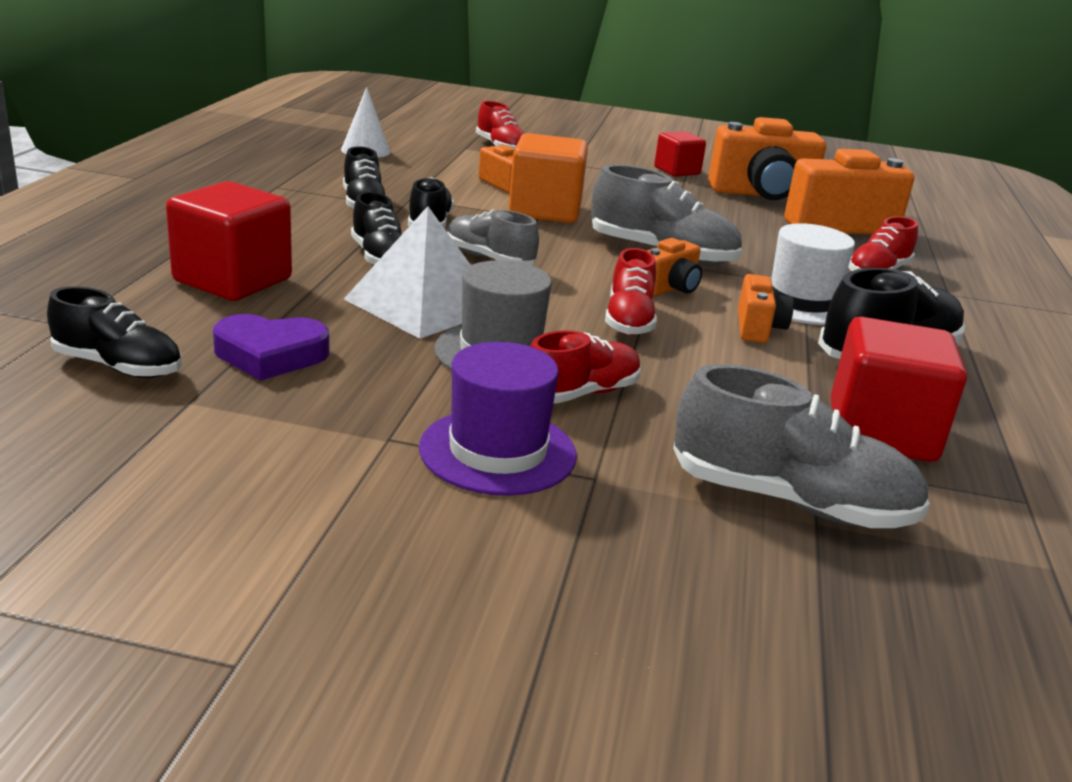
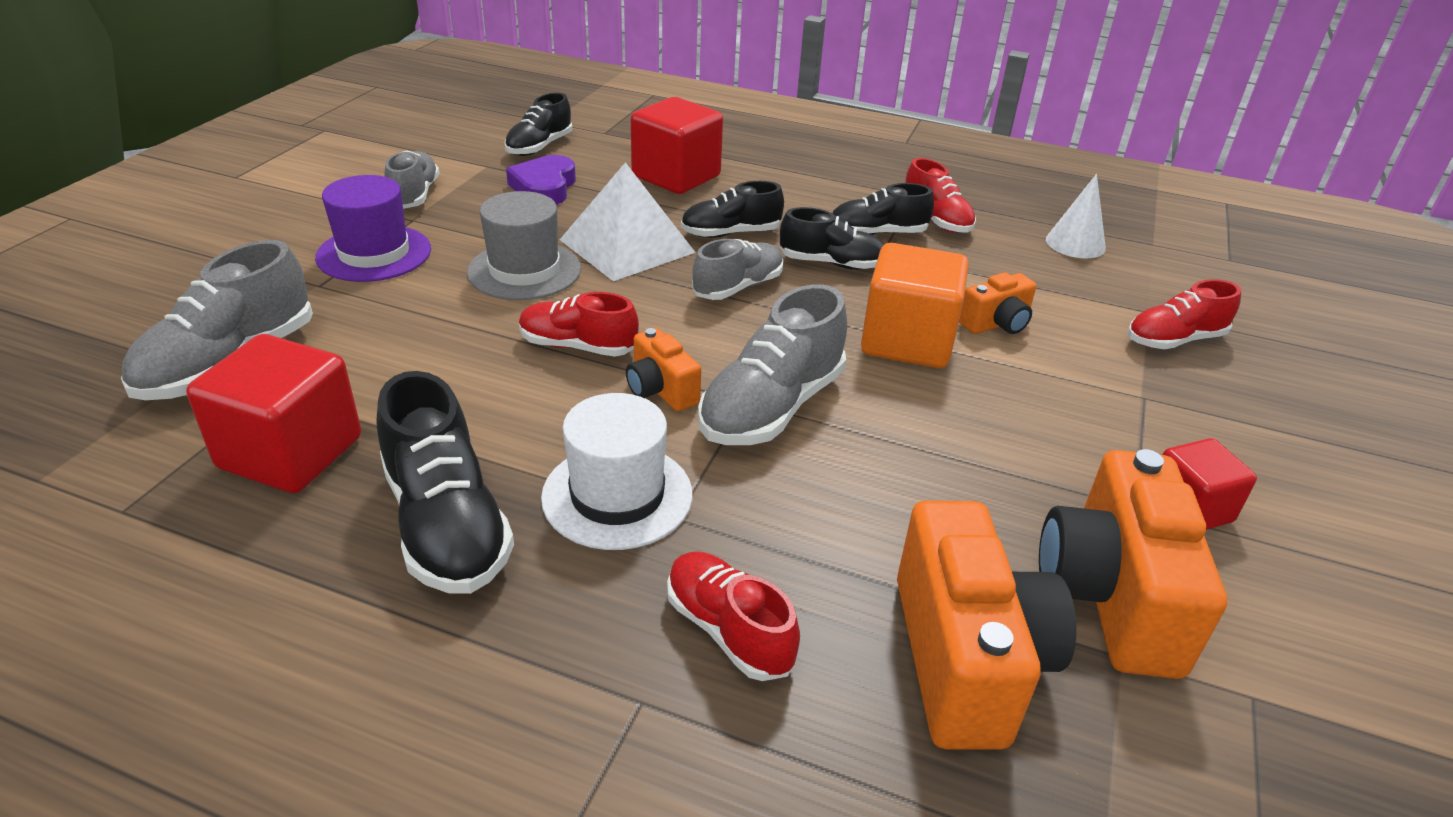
camera: 100 degrees right, 10 degrees up
red shoe [530,330,641,404] -> red shoe moved to [905,158,976,233]
orange camera [738,274,794,343] -> none
none -> grey shoe [385,150,440,209]

